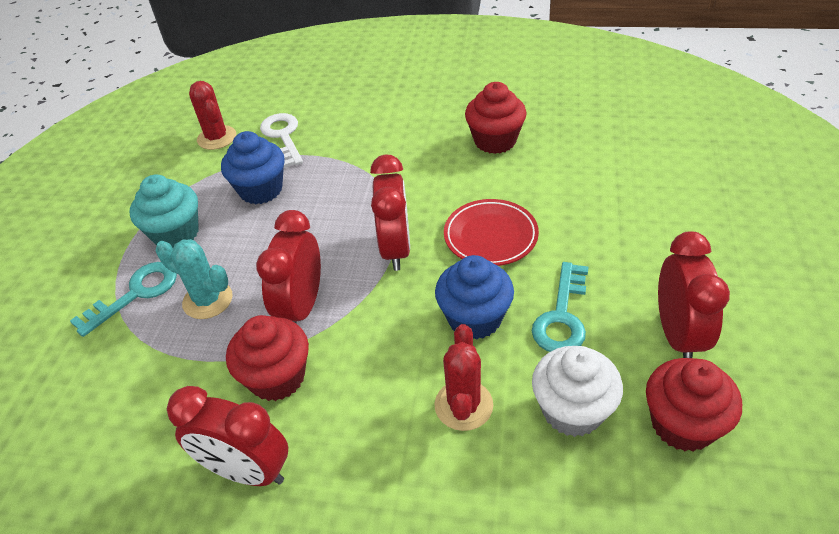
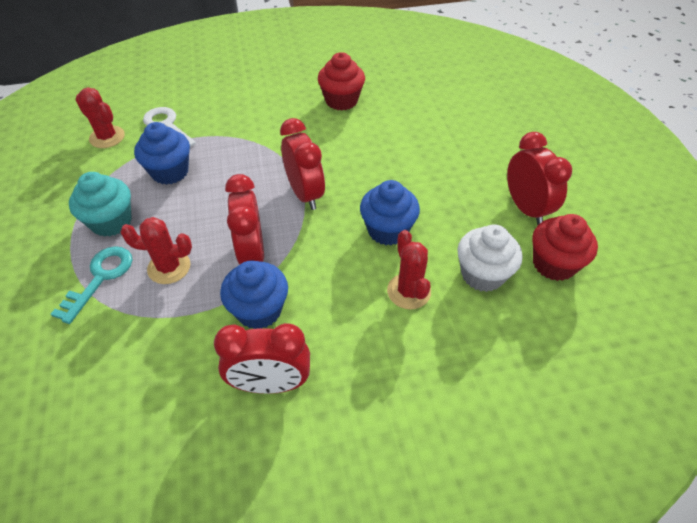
camera: 25 degrees left, 5 degrees up
turquoise cactus [156,239,232,319] -> red cactus [120,217,192,284]
red cupcake [226,315,309,401] -> blue cupcake [220,260,288,329]
red plate [444,199,539,266] -> none
turquoise key [532,262,588,352] -> none

